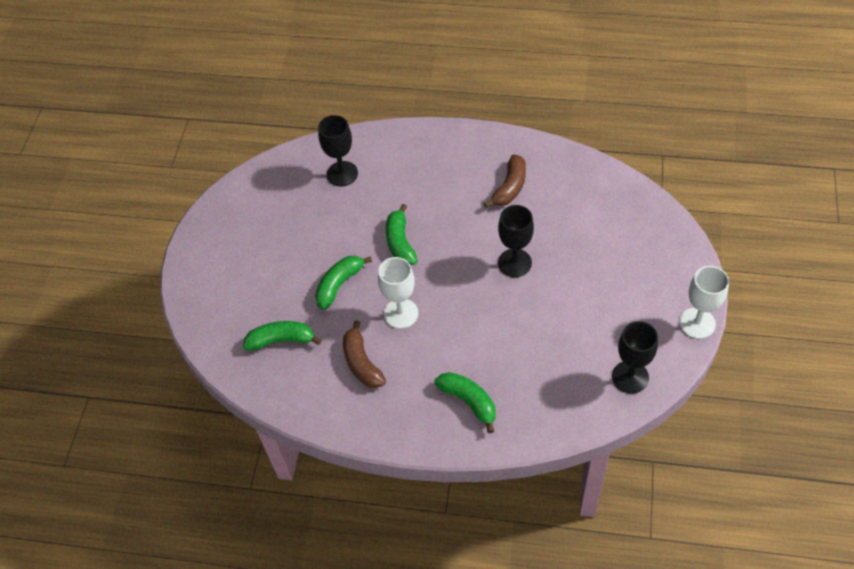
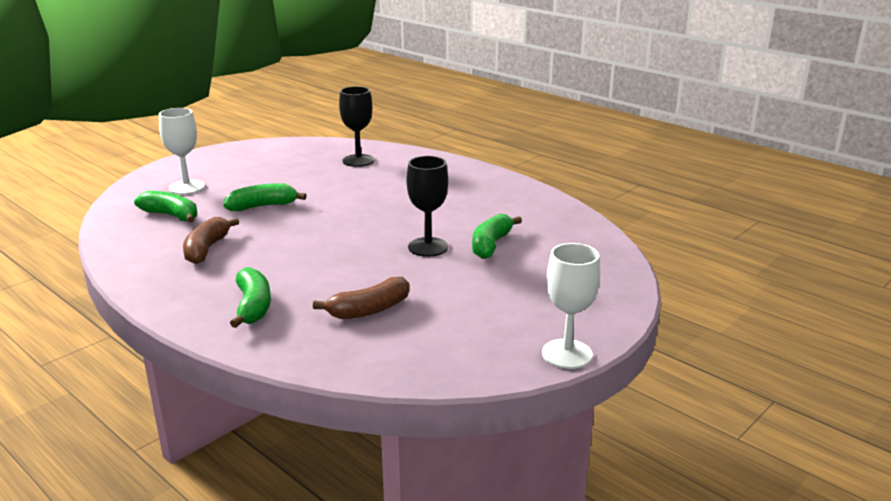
camera: 30 degrees right, 30 degrees down
white goblet [378,257,418,329] -> white goblet moved to [159,108,205,194]
green banana [386,204,418,265] -> green banana moved to [472,214,522,259]
brown banana [484,154,526,208] -> brown banana moved to [313,277,409,319]
black goblet [612,321,658,394] -> none

